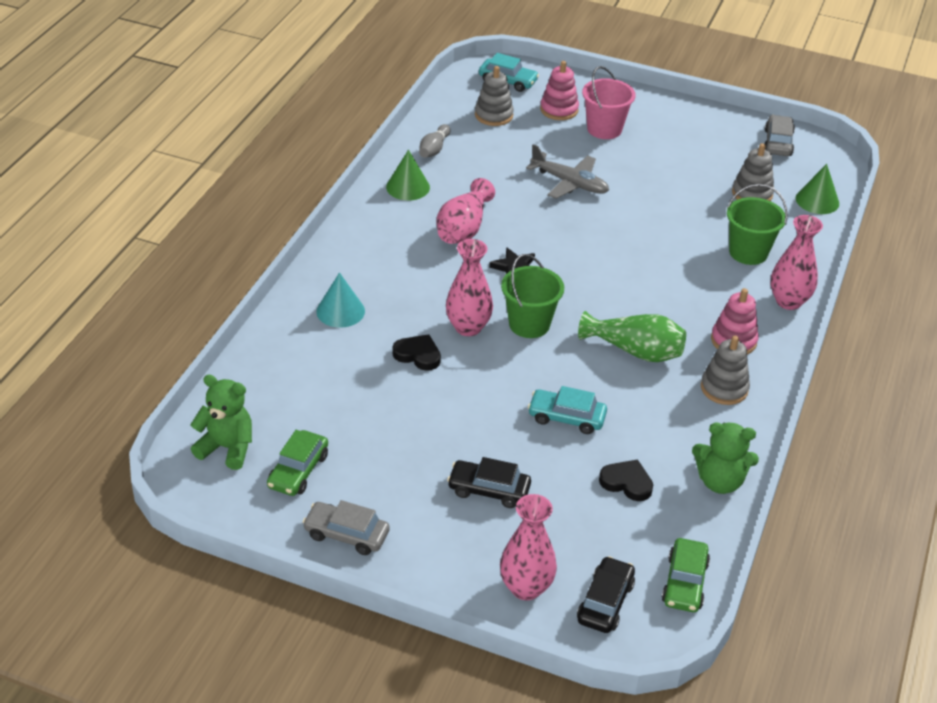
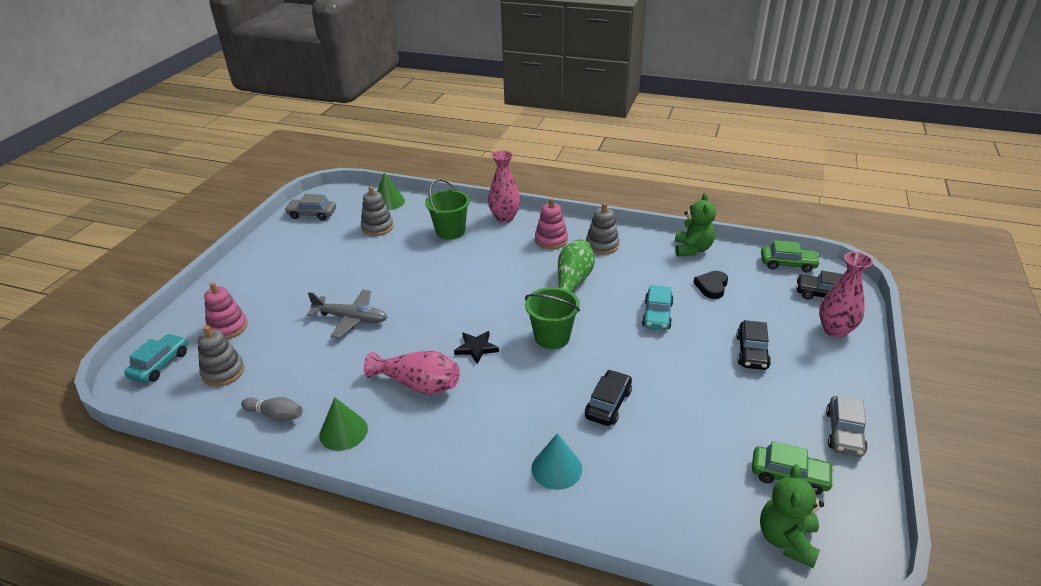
camera: 90 degrees left, 5 degrees down
black heart [392,334,441,371] -> black car [585,370,632,426]
pink vase [446,239,493,336] -> none
grey plane [526,144,609,199] -> grey plane turned 75 degrees clockwise [307,290,388,338]
pink bucket [582,66,636,139] -> none

